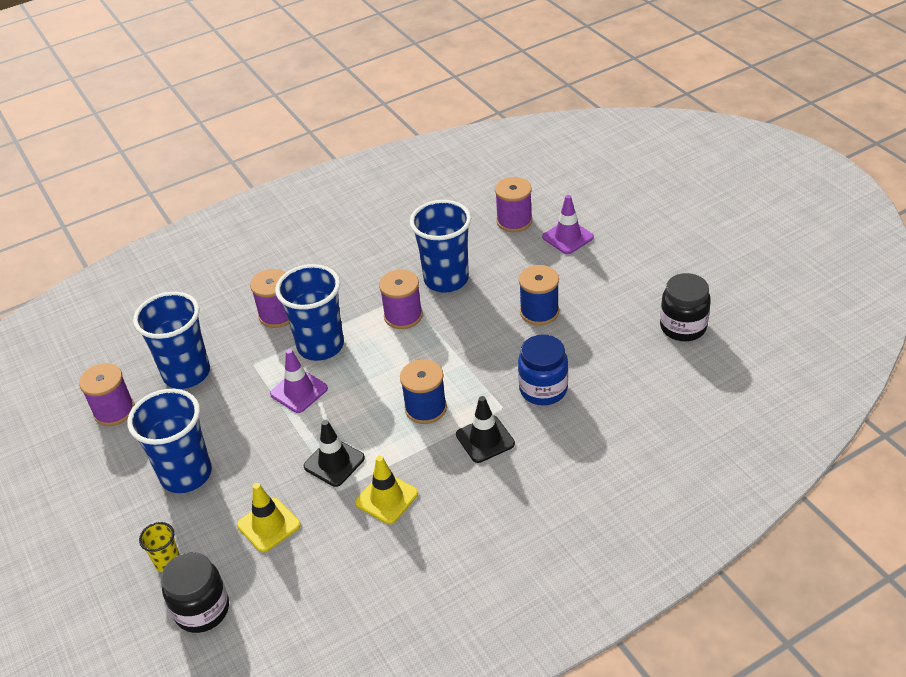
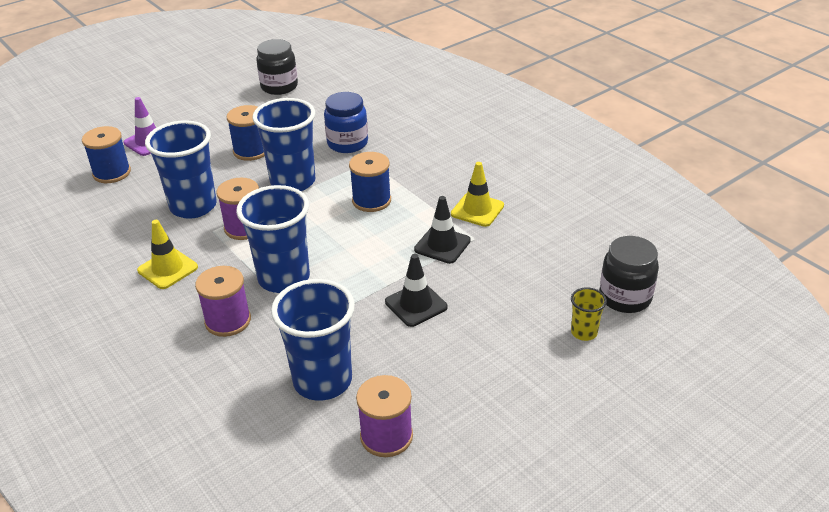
camera: 100 degrees left, 5 degrees down
blue cup [127,389,212,493] -> blue cup moved to [253,98,315,191]
yellow traffic cone [237,483,301,552] -> yellow traffic cone moved to [137,220,198,289]
purple traffic cone [270,349,328,413] -> none
black traffic cone [456,396,515,463] -> black traffic cone moved to [385,254,447,327]
purple spool [495,177,532,232] -> blue spool [82,126,131,183]

